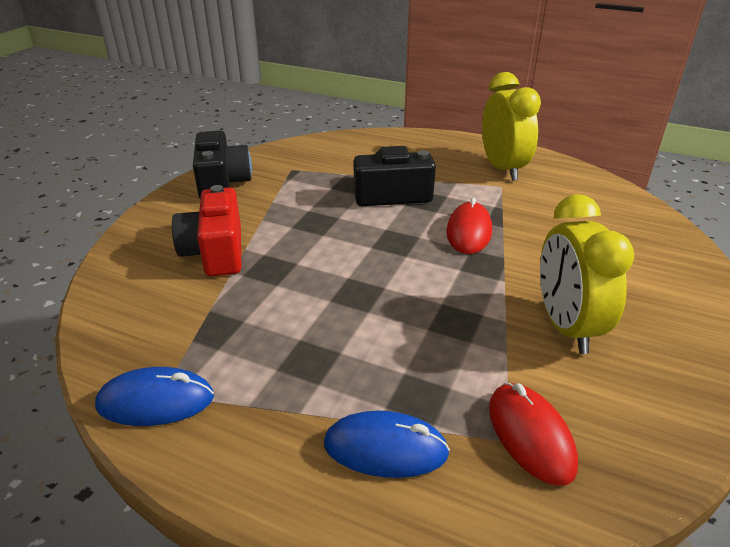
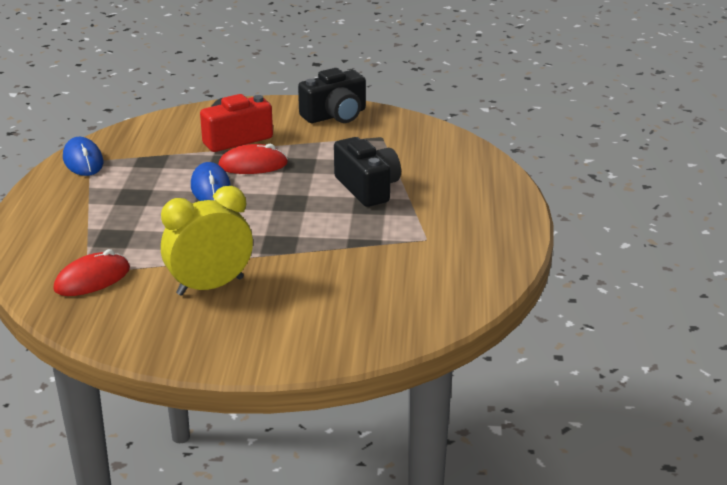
camera: 70 degrees right, 5 degrees down
blue mouse [324,411,450,478] -> blue mouse moved to [191,162,231,201]
red mouse [446,198,492,254] -> red mouse moved to [218,144,288,174]
yellow clock [482,72,541,181] -> none

